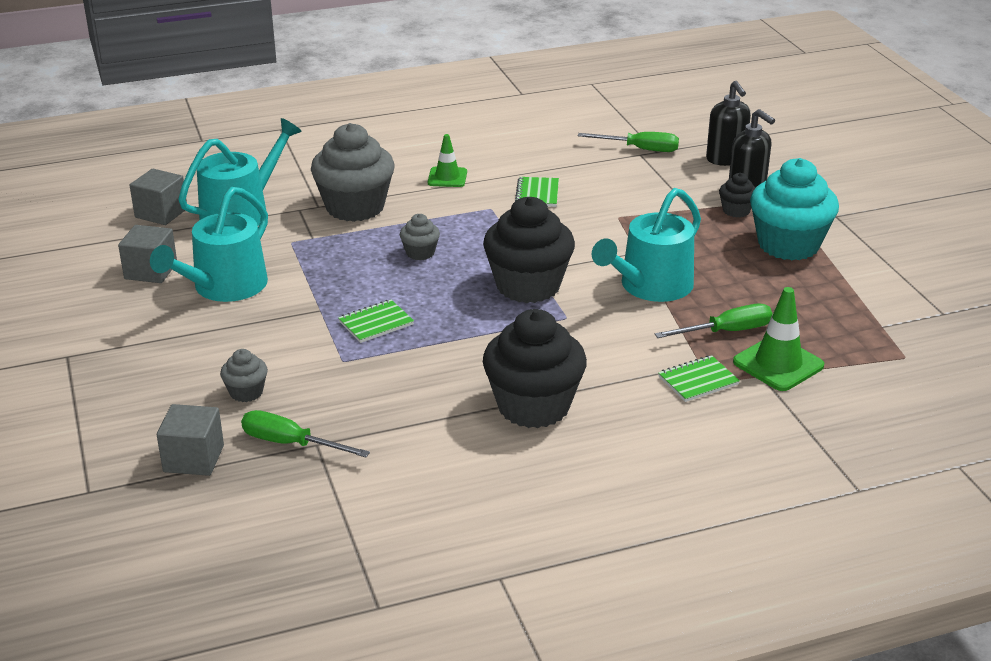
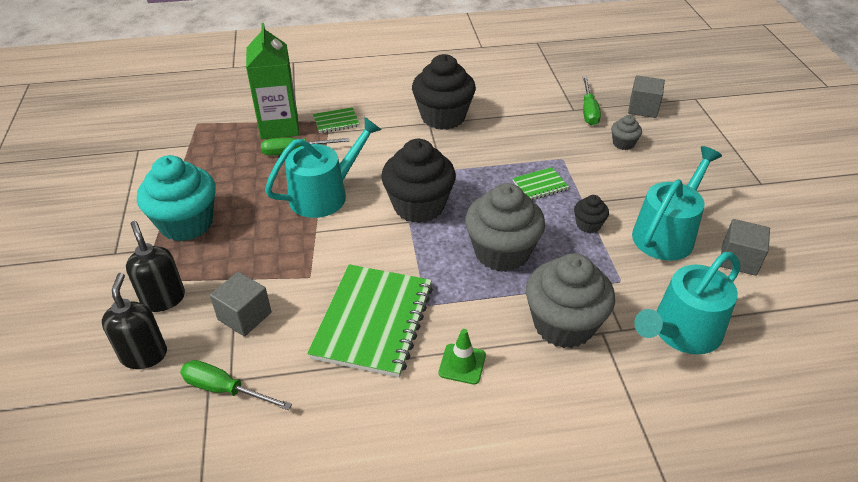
camera: 170 degrees left, 10 degrees up
grey cube [130,169,187,225] -> grey cube moved to [210,272,271,337]
green screwdriver [241,410,370,457] -> green screwdriver turned 60 degrees clockwise [583,77,601,125]
grey cupcake [400,214,440,260] -> grey cupcake [465,183,545,272], size x2.17
green notebook [515,177,559,207] -> green notebook [307,264,433,378], size x2.18
black cupcake [719,173,755,217] -> black cupcake moved to [574,195,609,233]
green traffic cone [733,287,824,391] -> green carton [246,23,299,139]

